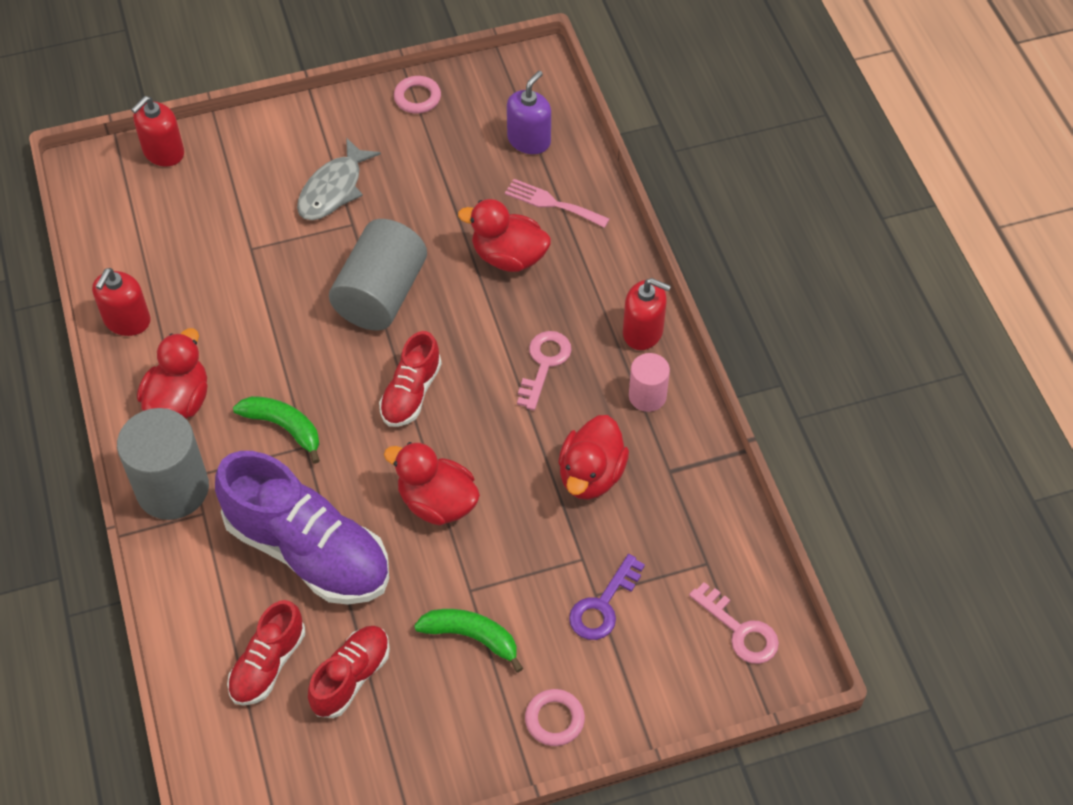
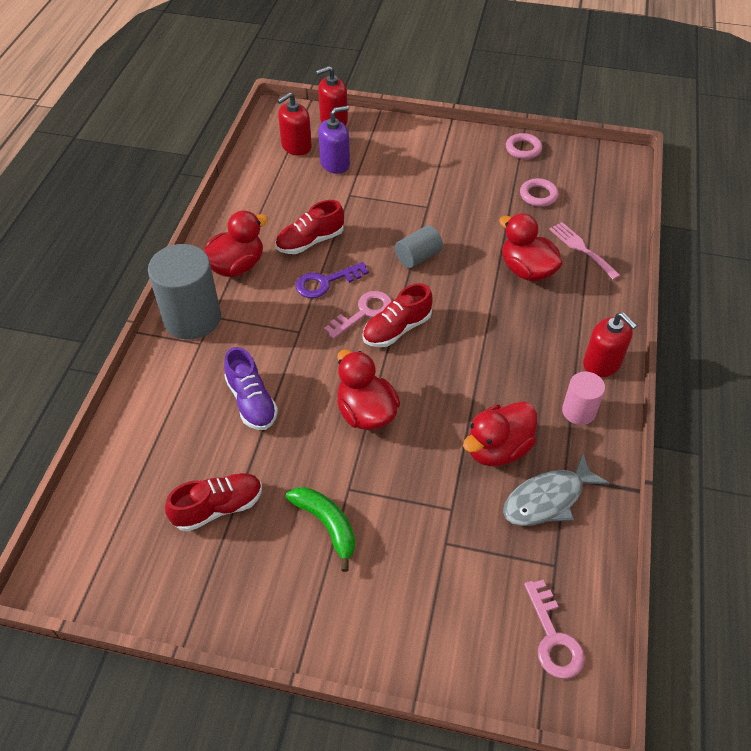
camera: 30 degrees right, 5 degrees down
red soap dispenser [92,268,151,336] -> red soap dispenser moved to [277,92,312,156]
purple shoe [215,451,389,605] -> purple shoe [224,347,278,430], size x0.53
red shoe [227,600,305,706] -> red shoe moved to [276,200,344,254]
green banana [233,396,320,464] -> none
grey fish [297,138,381,220] -> grey fish moved to [503,453,610,526]
grey cylinder [329,219,427,330] -> grey cylinder [395,225,443,268], size x0.54
purple soap dispenser [507,71,551,154] -> purple soap dispenser moved to [318,106,350,174]
pink key [517,331,572,410] -> pink key moved to [324,291,392,339]
pink ring [525,689,585,746] -> pink ring moved to [520,178,559,207]
purple key [569,554,645,640] -> purple key moved to [296,262,369,298]

